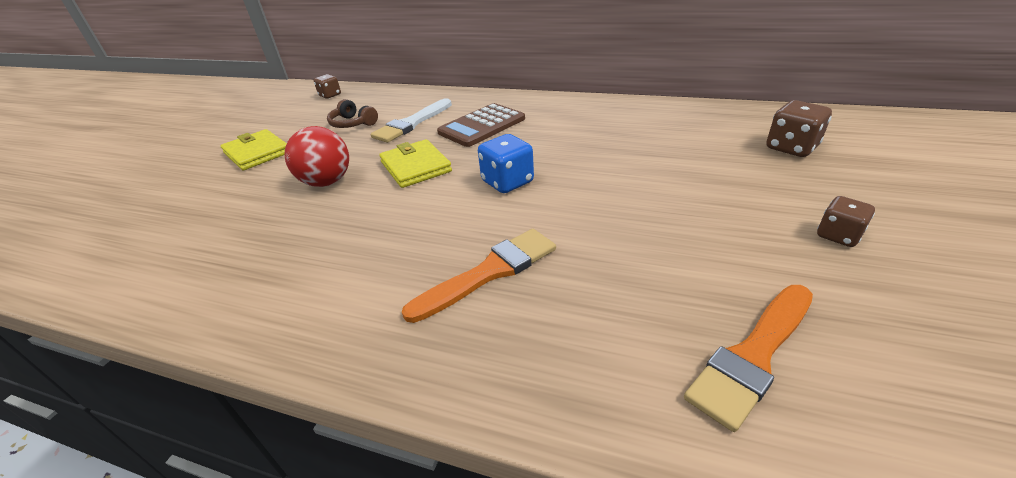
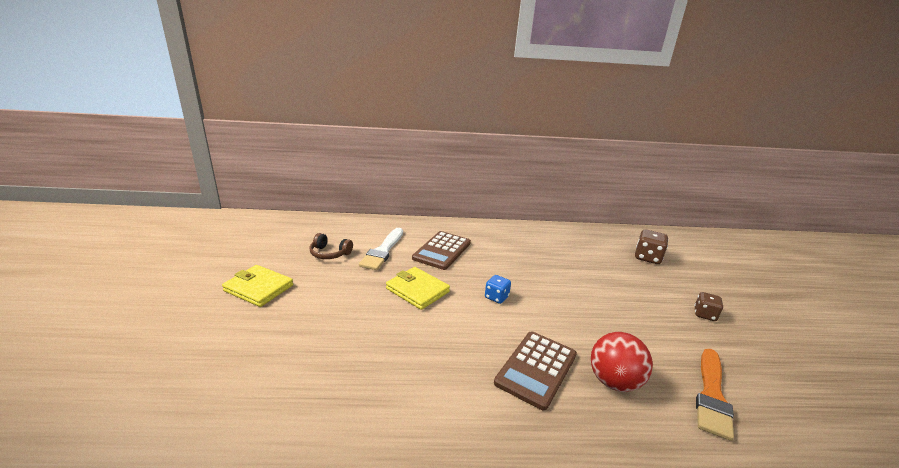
camera: 25 degrees left, 10 degrees down
red ball [285,126,349,187] -> red ball moved to [591,332,653,392]
brown dice [314,74,341,99] -> none
orange brush [402,229,556,323] -> brown calculator [494,331,577,411]
blue dice [478,134,534,193] -> blue dice [485,275,511,304], size x0.66

